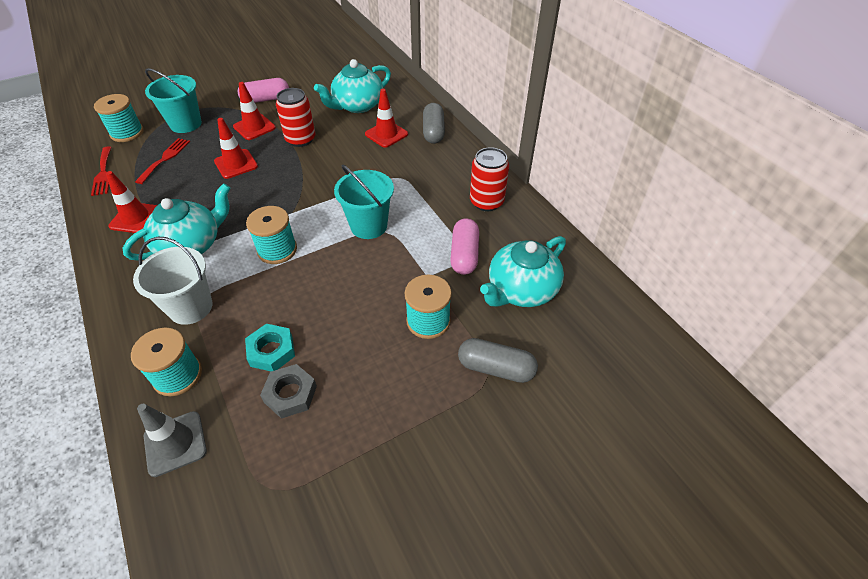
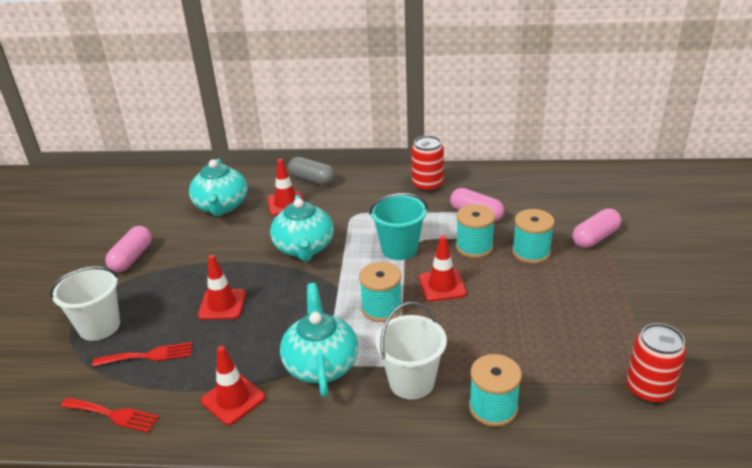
camera: 55 degrees left, 15 degrees down
turquoise spool [94,94,144,142] -> turquoise spool moved to [456,204,495,258]
red fork [135,138,190,184] -> red fork turned 120 degrees clockwise [92,342,192,367]
grey traffic cone [137,404,207,477] -> none
turquoise bucket [145,68,202,133] -> white bucket [50,266,120,341]
red traffic cone [233,82,276,140] -> red traffic cone moved to [419,235,467,301]
turquoise nut [245,324,295,371] -> none
grey nut [260,364,317,419] -> none
red can [276,88,315,147] -> red can moved to [626,323,686,404]
grey capsule [458,338,538,383] -> pink capsule [572,208,622,248]
turquoise teapot [480,236,566,307] -> turquoise teapot moved to [270,195,334,261]

